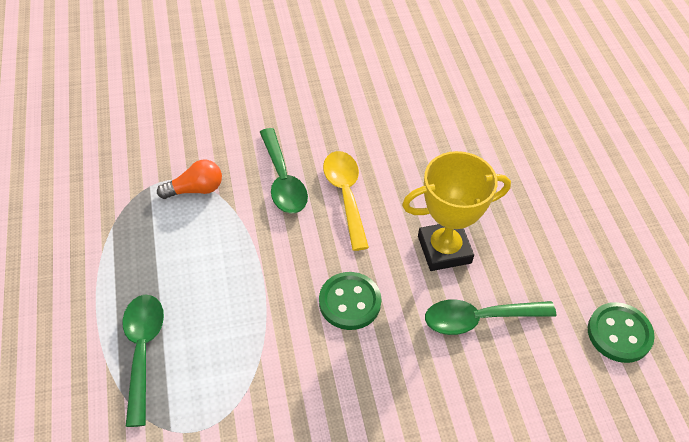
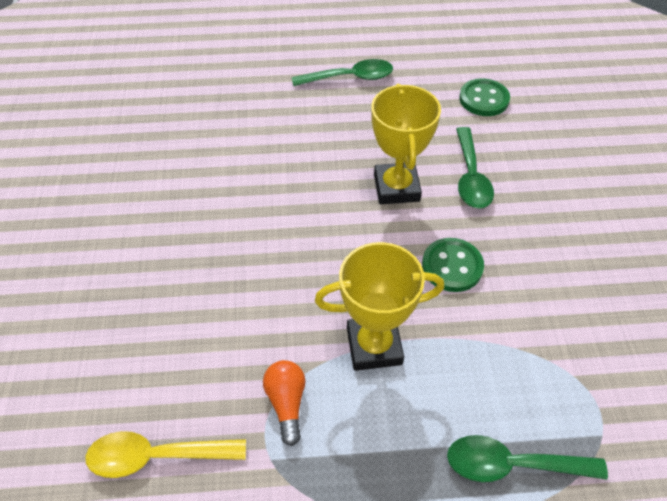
camera: 80 degrees left, 0 degrees up
green spoon [260,128,308,213] -> green spoon moved to [292,59,393,86]
yellow spoon [323,151,369,251] -> yellow spoon moved to [85,431,246,478]
none -> yellow trophy [315,242,444,371]

